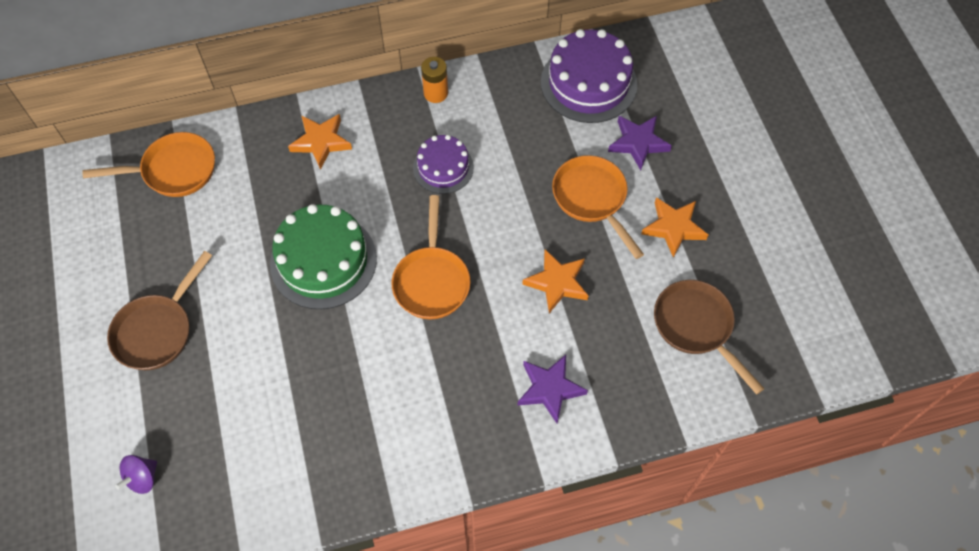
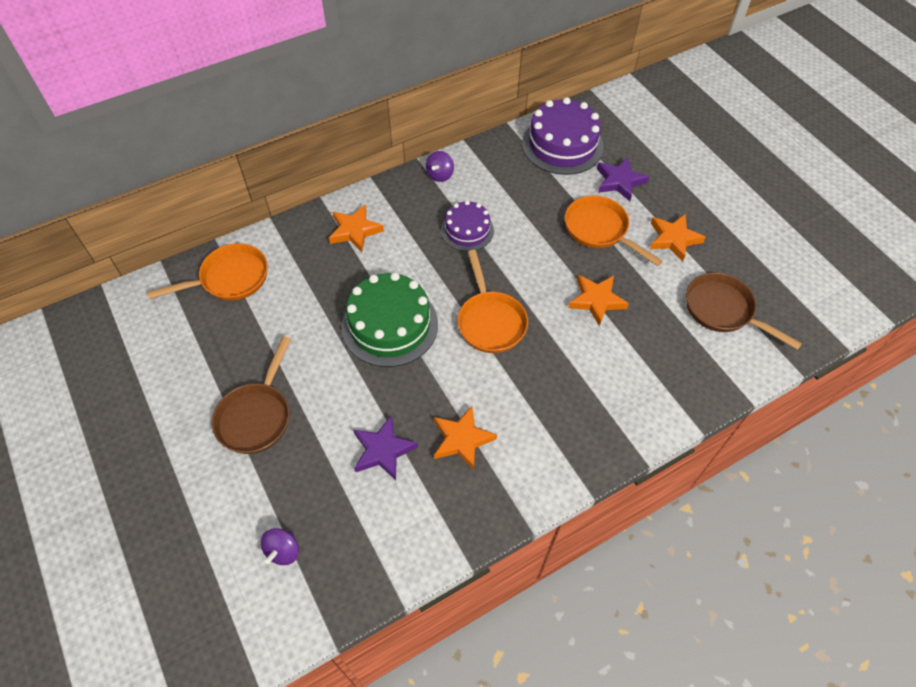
camera: 15 degrees left, 5 degrees down
orange battery [421,57,448,103] -> purple spinning top [426,151,454,182]
purple star [518,355,588,423] -> purple star moved to [354,415,418,480]
none -> orange star [434,406,497,470]

